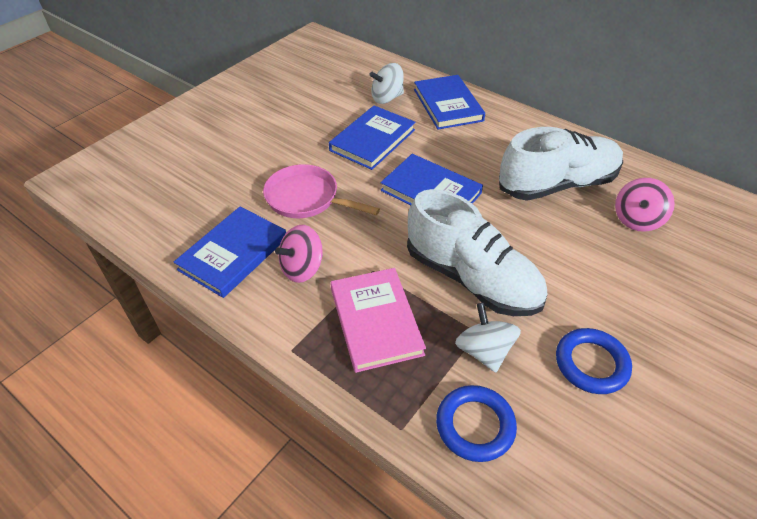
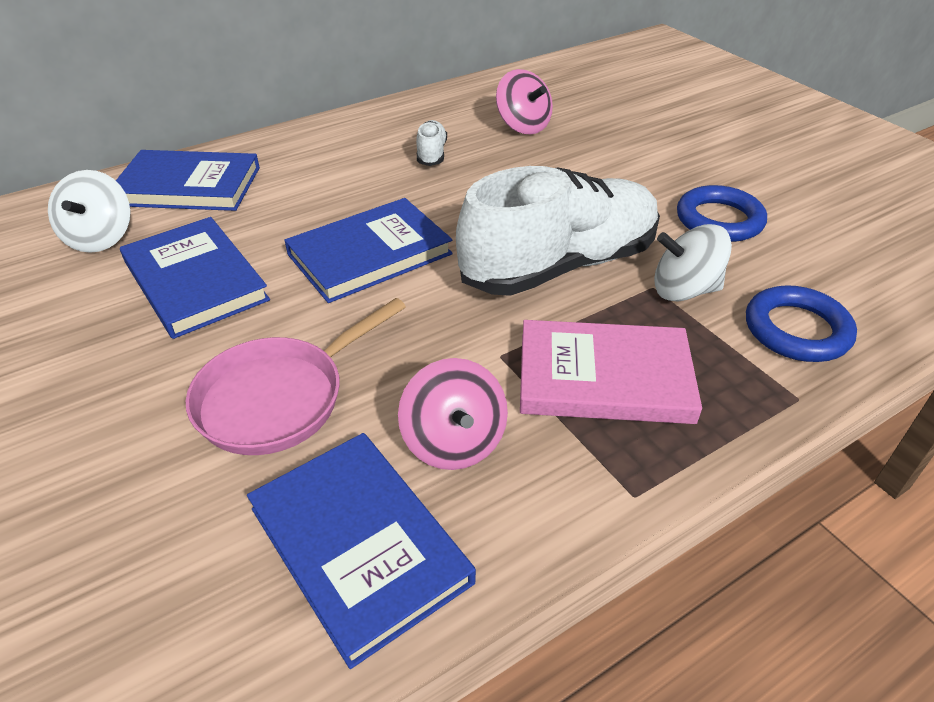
camera: 70 degrees left, 5 degrees down
white shoe [499,127,623,201] -> white shoe [416,120,447,166], size x0.41

